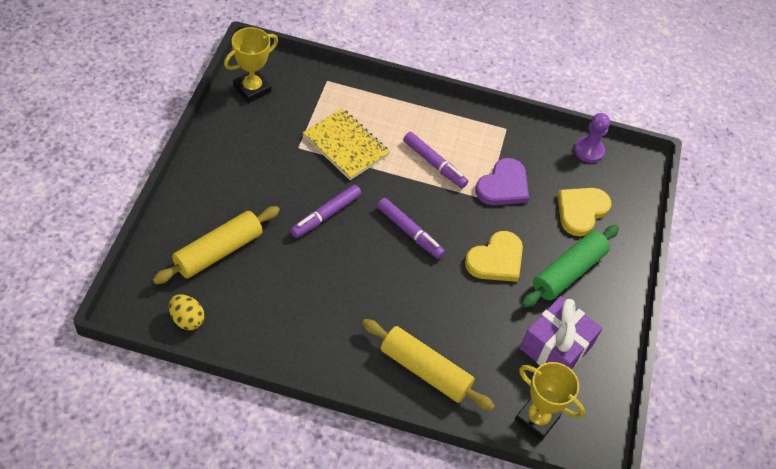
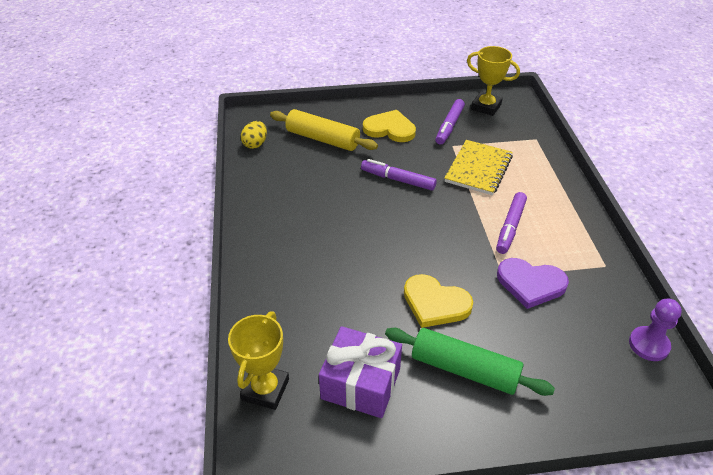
camera: 75 degrees right, 10 degrees down
yellow rolling pin [362,319,495,411] -> none
purple marker [377,198,445,259] -> purple marker moved to [435,99,465,145]
yellow heart [557,188,611,236] -> yellow heart moved to [363,110,416,142]

